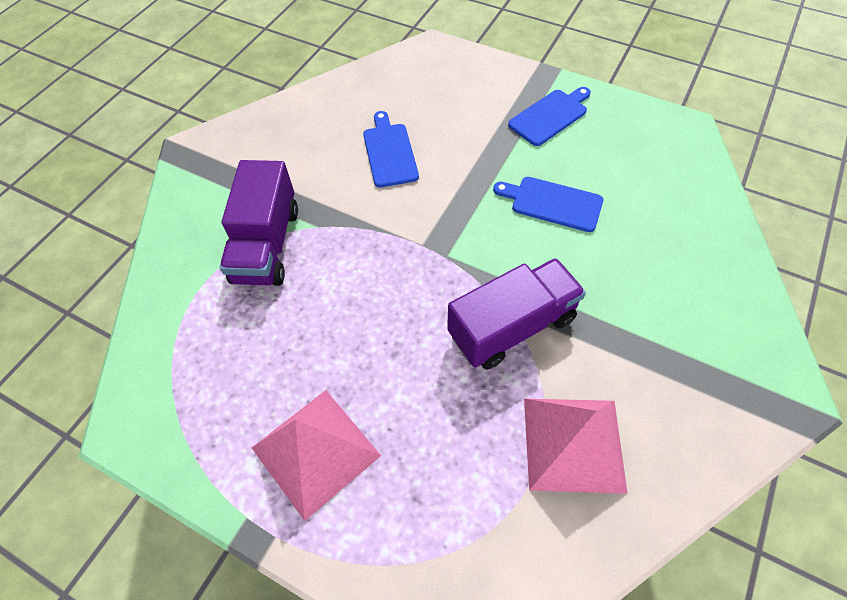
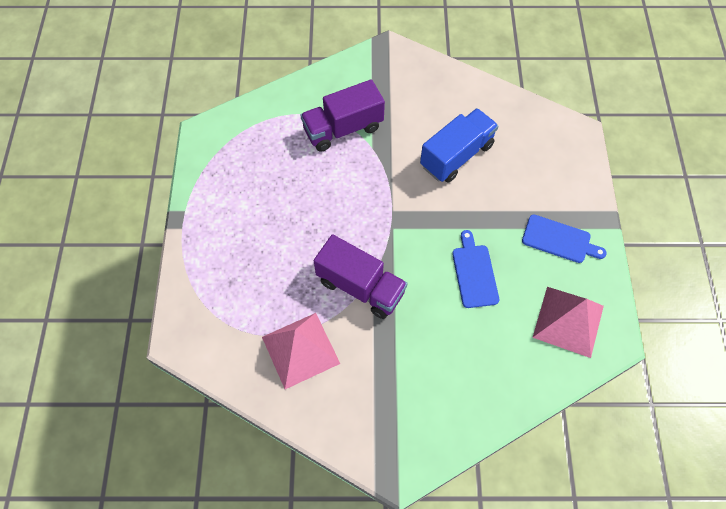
camera: 60 degrees right, 5 degrees up
pink pyramid [252,390,381,521] -> pink pyramid moved to [533,287,604,358]
blue cutting board [363,111,419,188] -> blue truck [420,108,499,183]

